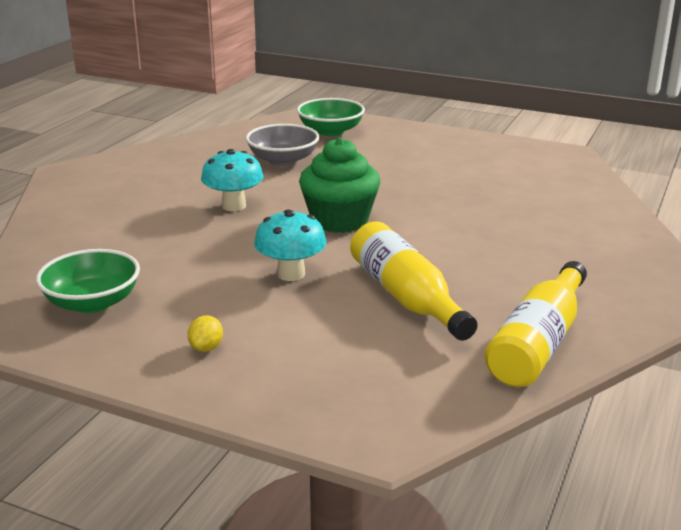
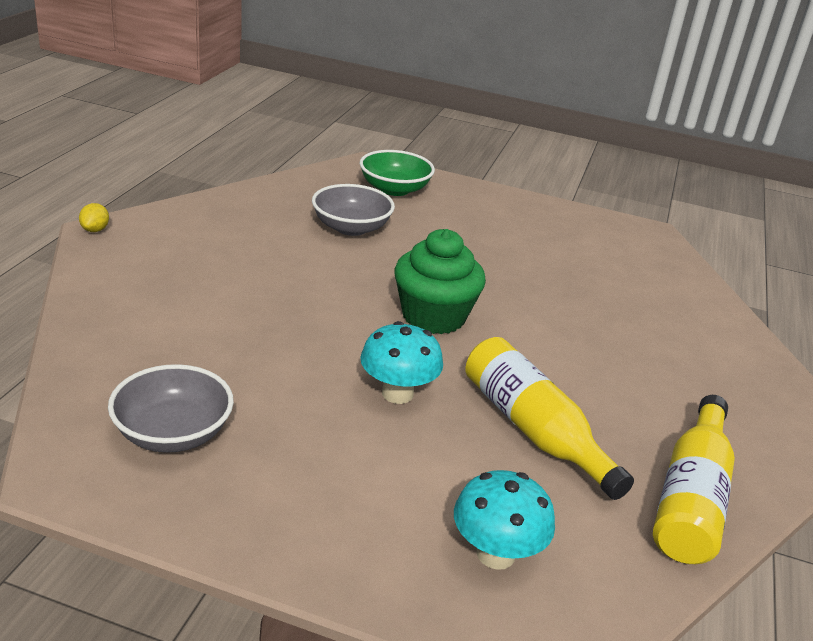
camera: 10 degrees left, 5 degrees up
green bowl [36,249,140,313] -> grey bowl [108,364,234,453]
yellow lemon [187,315,223,352] -> yellow lemon moved to [79,203,109,232]
turquoise mushroom [201,149,264,211] -> turquoise mushroom moved to [454,470,555,570]

